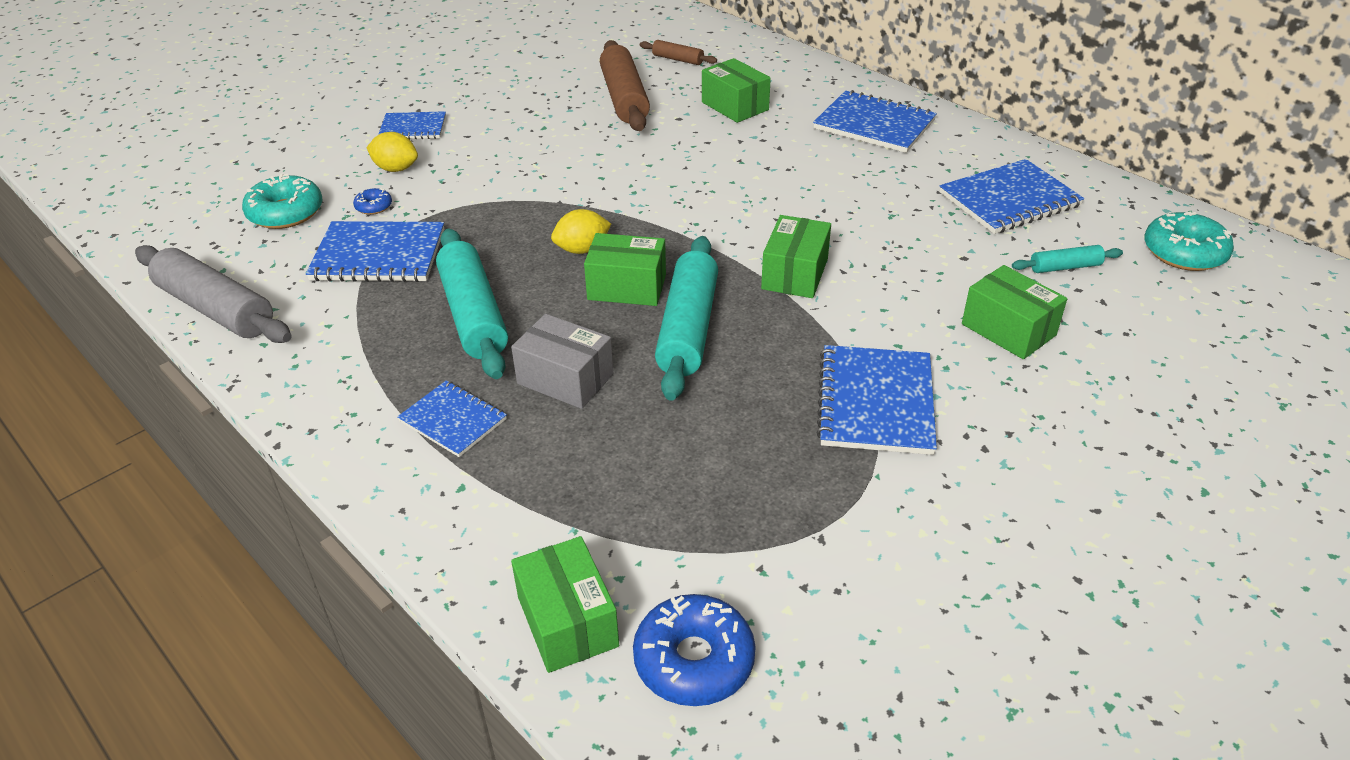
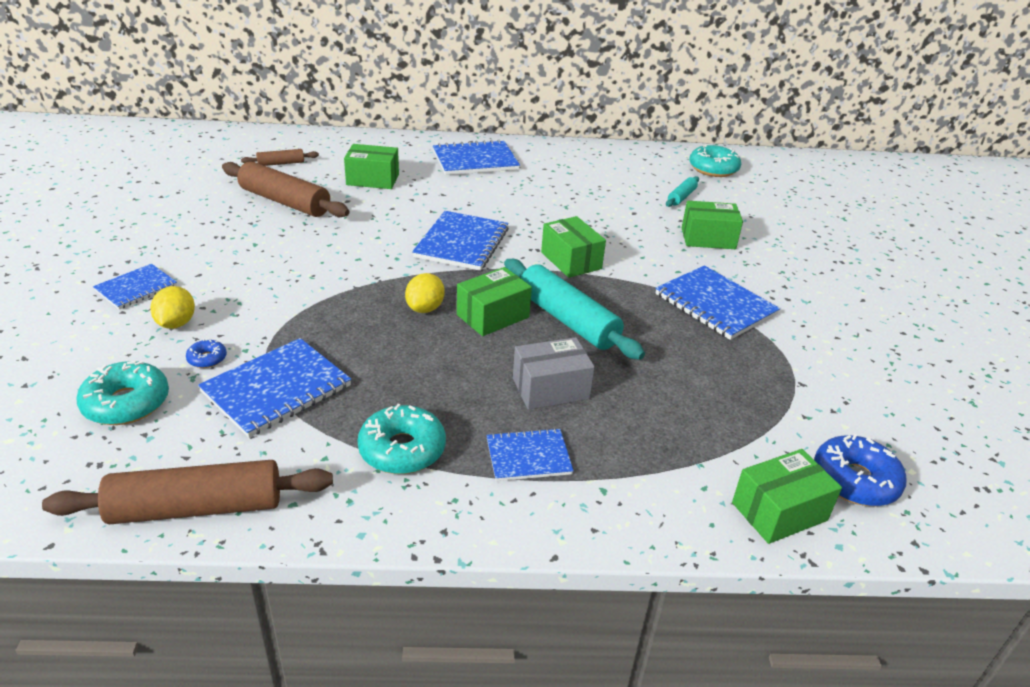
camera: 50 degrees left, 5 degrees down
grey rolling pin [135,245,292,343] -> brown rolling pin [42,460,333,524]
yellow lemon [367,132,418,172] -> yellow lemon turned 60 degrees counterclockwise [150,286,195,329]
turquoise rolling pin [436,229,508,379] -> none
green box [511,536,619,673] -> green box turned 45 degrees counterclockwise [732,449,842,544]
blue notebook [940,159,1084,234] -> blue notebook moved to [412,211,509,271]
none -> turquoise donut [357,404,446,474]

